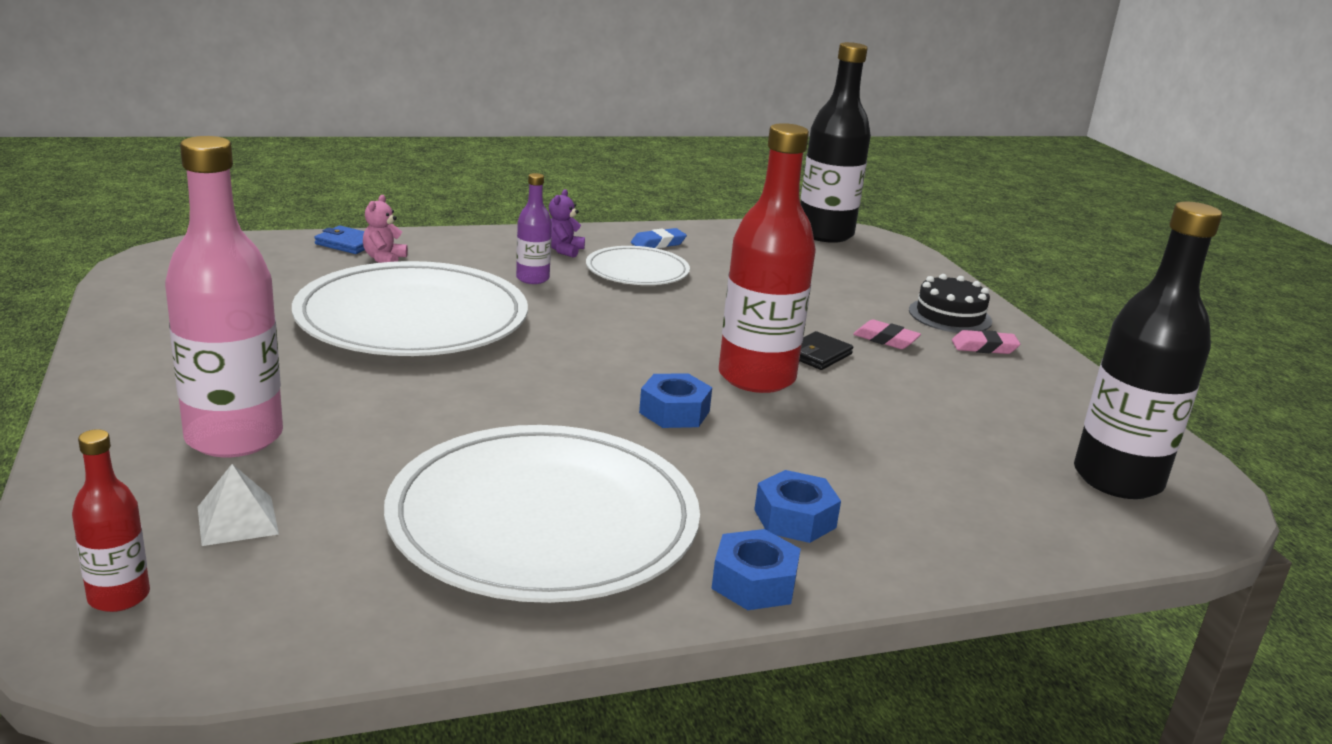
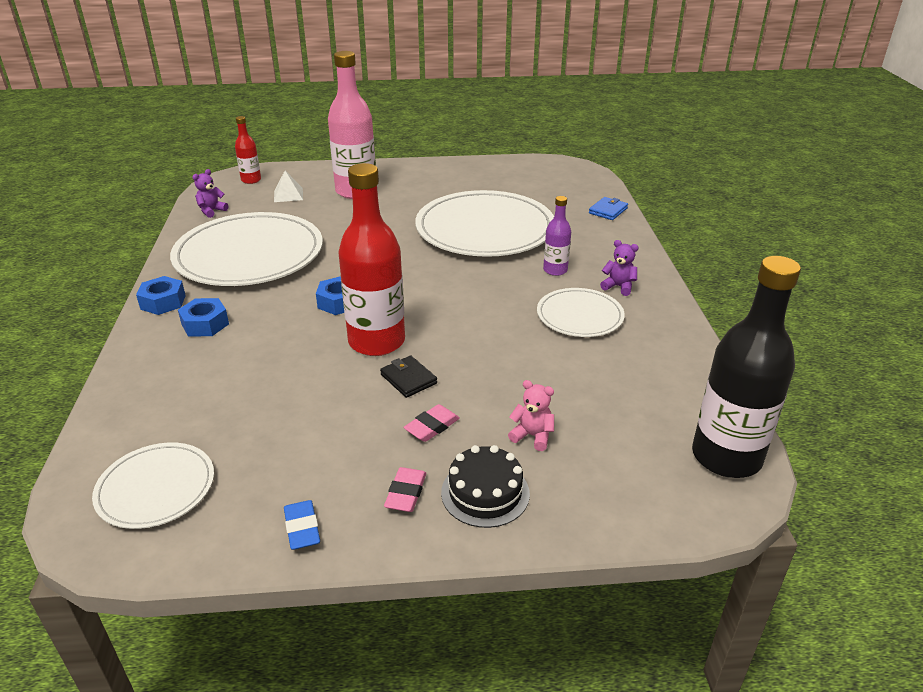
camera: 105 degrees right, 10 degrees up
pink teddy bear [363,195,408,263] -> pink teddy bear moved to [508,380,554,451]
blue eraser [631,228,687,248] -> blue eraser moved to [284,500,320,550]
black bottle [1074,202,1222,499] -> white plate [92,443,214,529]
none -> purple teddy bear [193,169,228,218]

